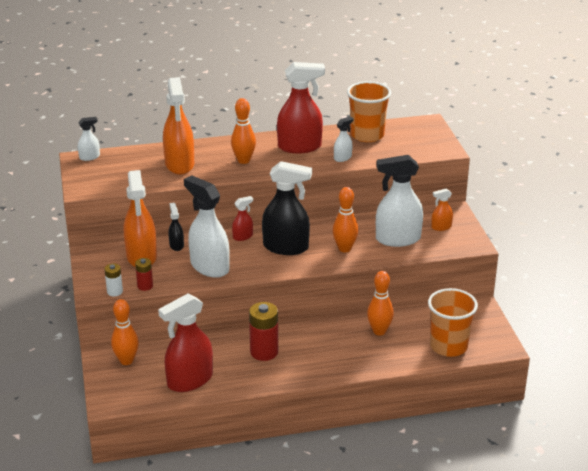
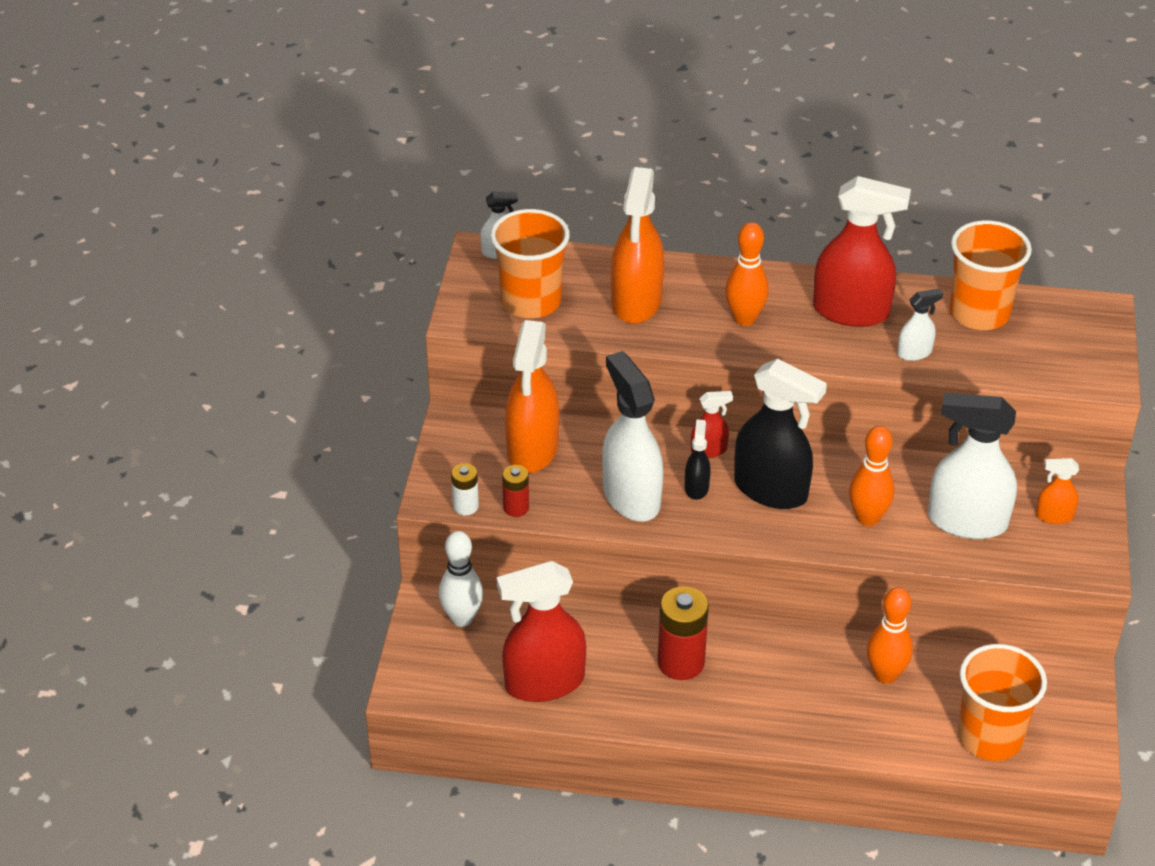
camera: 20 degrees right, 10 degrees up
orange bowling pin [111,299,139,365] -> white bowling pin [439,531,483,627]
black spray bottle [168,203,184,251] -> black spray bottle moved to [685,419,711,500]
none -> orange cup [490,209,570,318]

